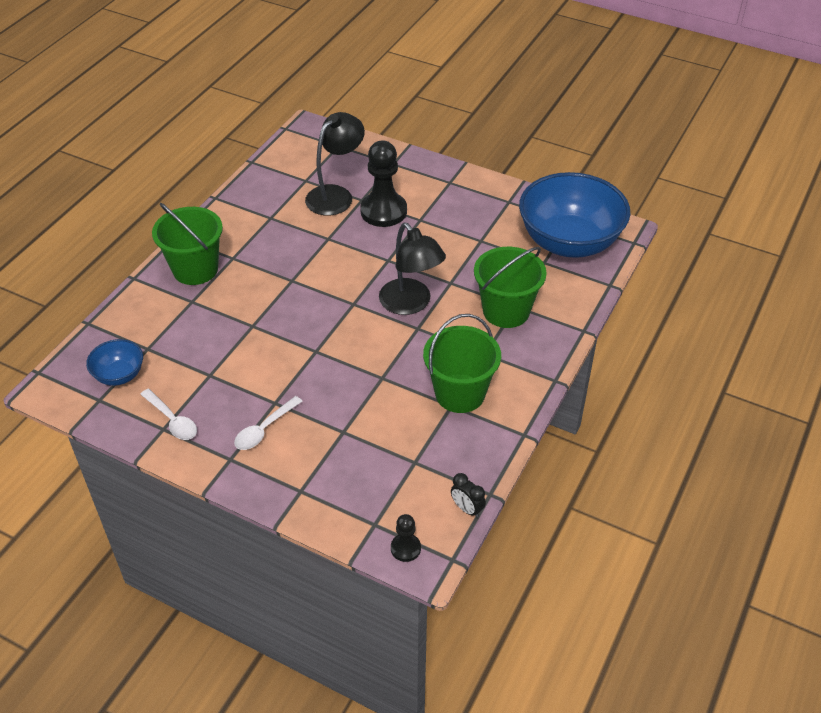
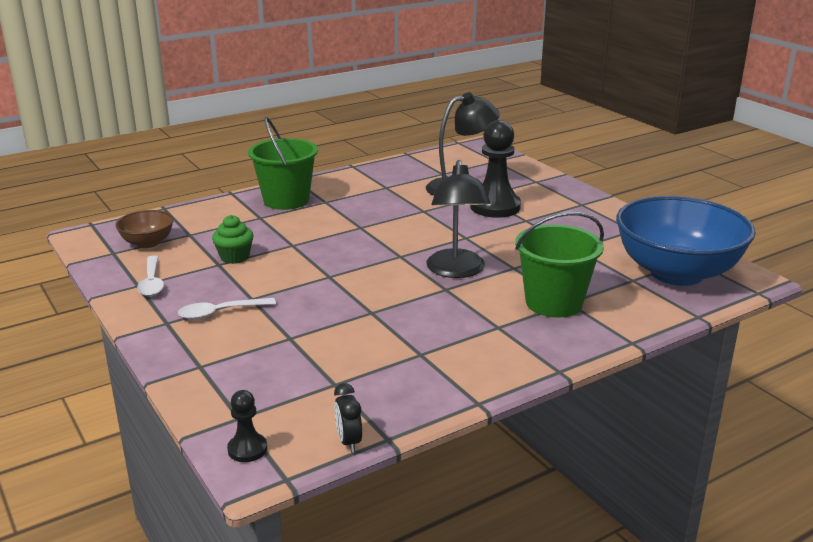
camera: 30 degrees right, 20 degrees down
blue bowl [86,339,143,386] -> brown bowl [115,210,173,248]
green bucket [423,314,501,413] -> none
none -> green cupcake [212,215,254,264]

